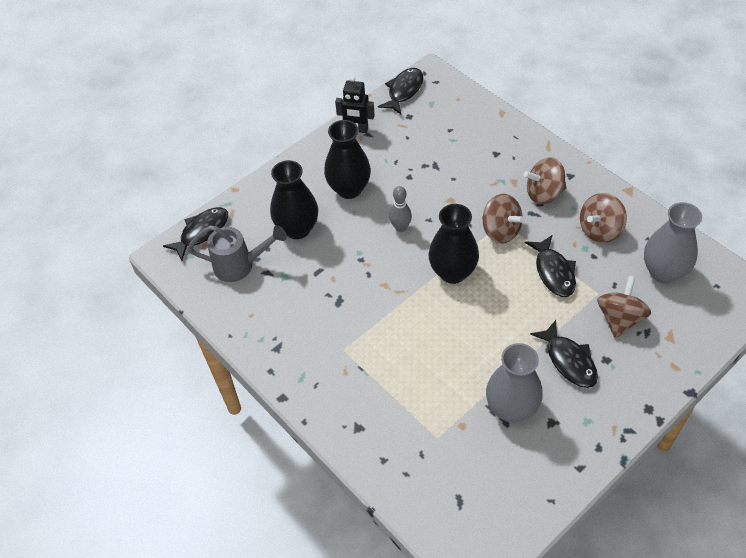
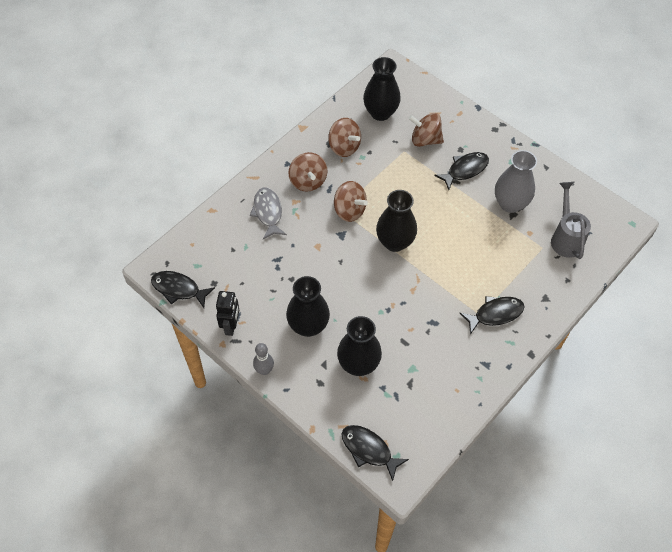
camera: 100 degrees left, 5 degrees up
grey watering can [188,225,287,282] -> grey watering can moved to [551,182,591,259]
grey bowling pin [389,186,412,232] -> grey bowling pin moved to [253,343,274,375]
brown spinning top [482,194,525,244] -> brown spinning top turned 90 degrees clockwise [334,181,368,222]
black fish [525,235,576,297] -> black fish moved to [459,296,524,335]
grey vase [644,202,702,284] -> black vase [363,57,401,121]
none -> grey fish [250,187,287,239]

